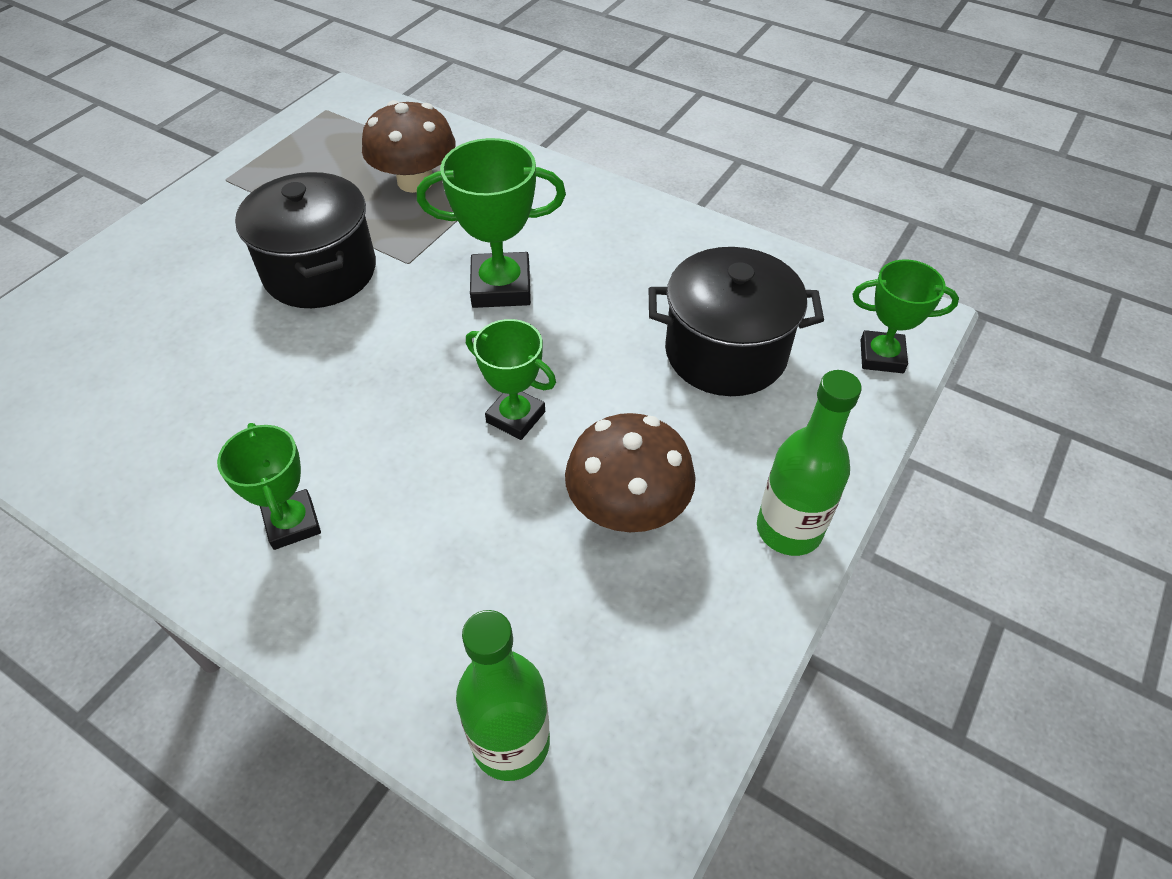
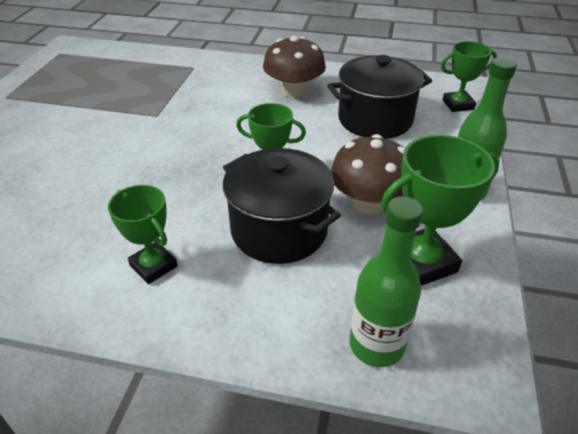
camera: 20 degrees left, 10 degrees down
black pot [235,172,376,308] -> black pot moved to [223,148,341,264]
brown mushroom [362,100,455,193] -> brown mushroom moved to [263,36,326,98]
green trophy [417,138,566,308] -> green trophy moved to [381,135,499,286]

